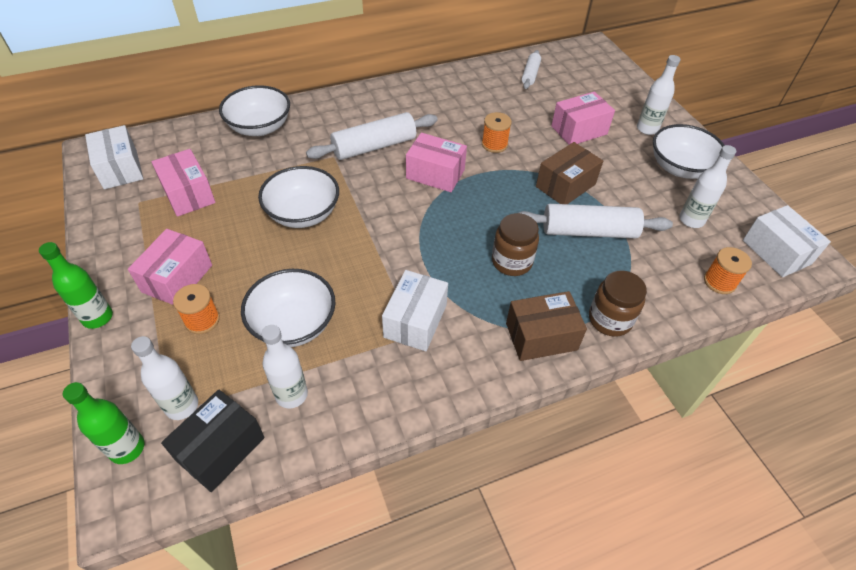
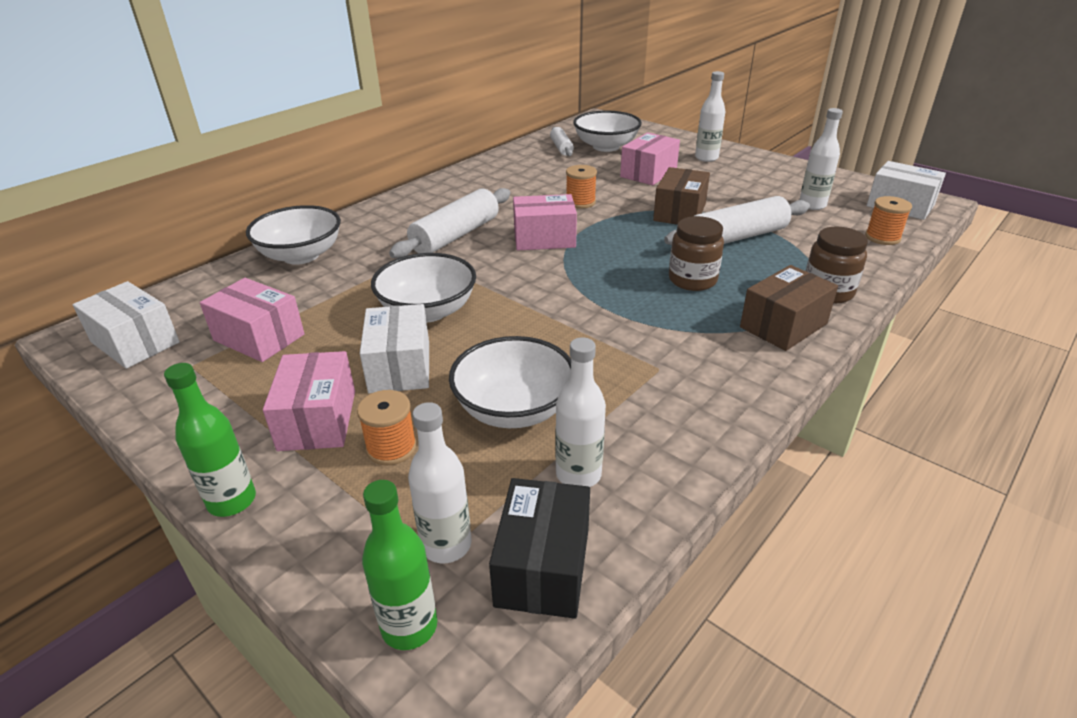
camera: 25 degrees left, 15 degrees down
white box [382,270,448,351] -> white box moved to [360,304,429,393]
white bowl [653,124,725,179] -> white bowl moved to [573,111,642,152]

